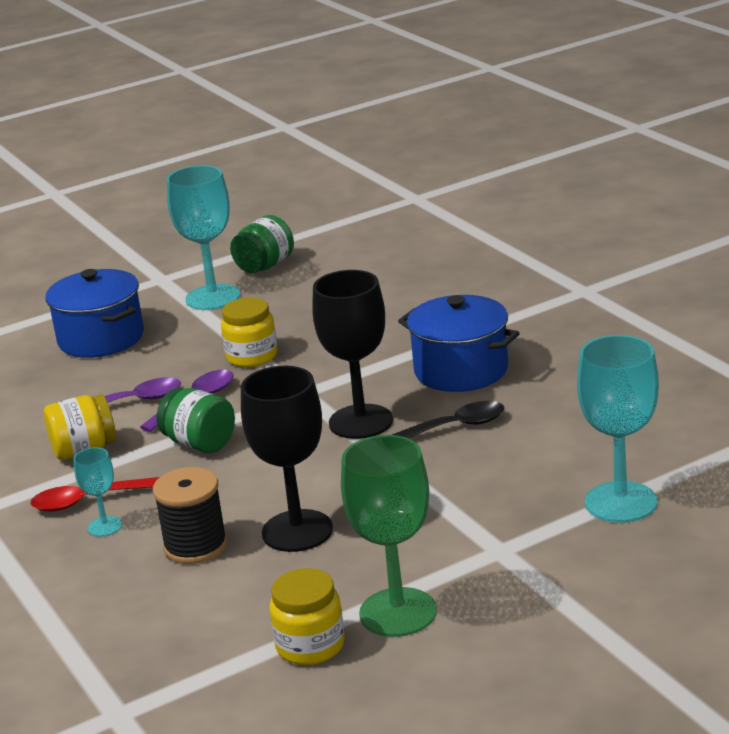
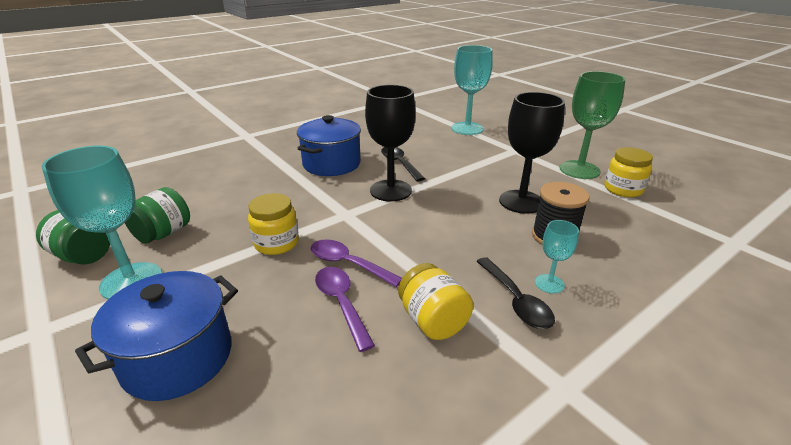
camera: 100 degrees left, 5 degrees up
red spoon [30,477,160,511] -> black spoon [476,257,555,329]
green jar [156,388,235,453] -> green jar moved to [125,187,190,244]

